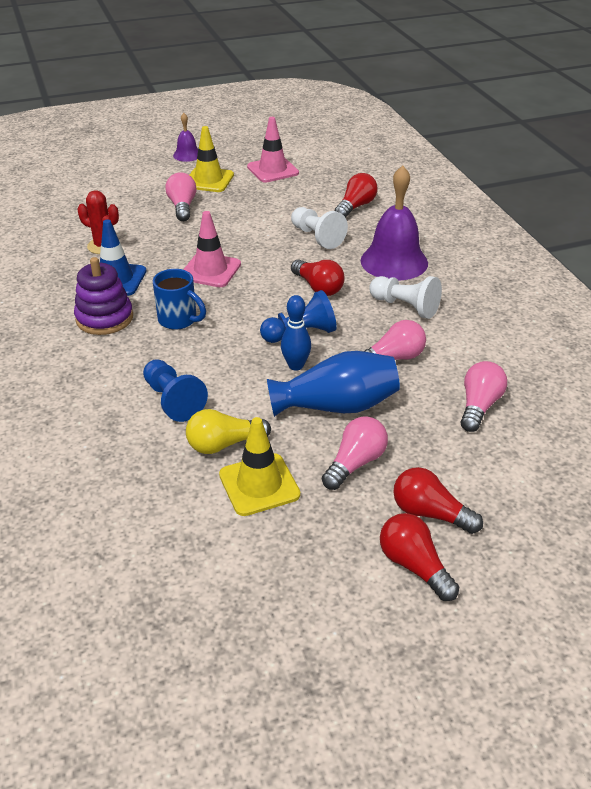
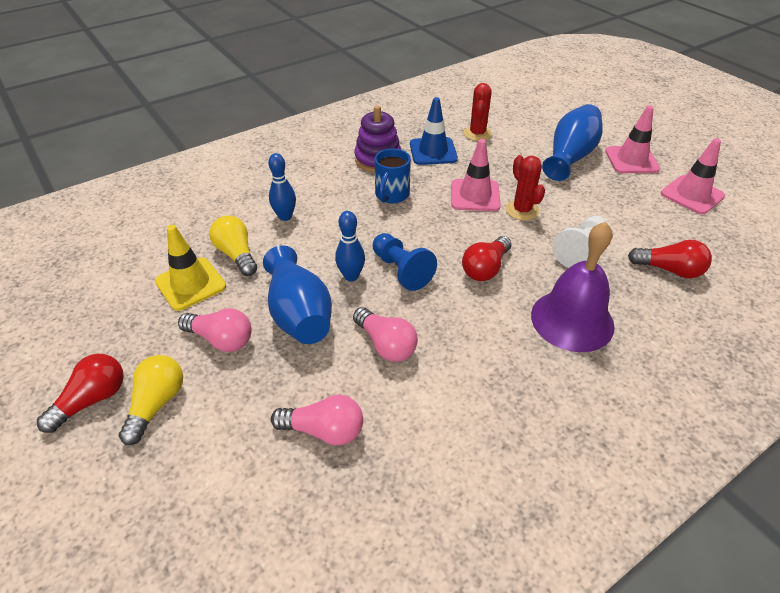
camera: 75 degrees right, 5 degrees up
blue pawn [143,359,208,422] -> blue bowling pin [268,153,296,221]
pink light bulb [165,172,197,221] -> blue vase [542,104,603,181]
purple bell [173,113,198,162] -> none
yellow traffic cone [190,126,234,192] -> pink traffic cone [605,105,660,173]
white pawn [369,276,442,319] -> none
red light bulb [393,467,483,534] -> yellow light bulb [119,355,183,445]
none -> red cactus [506,155,545,221]

